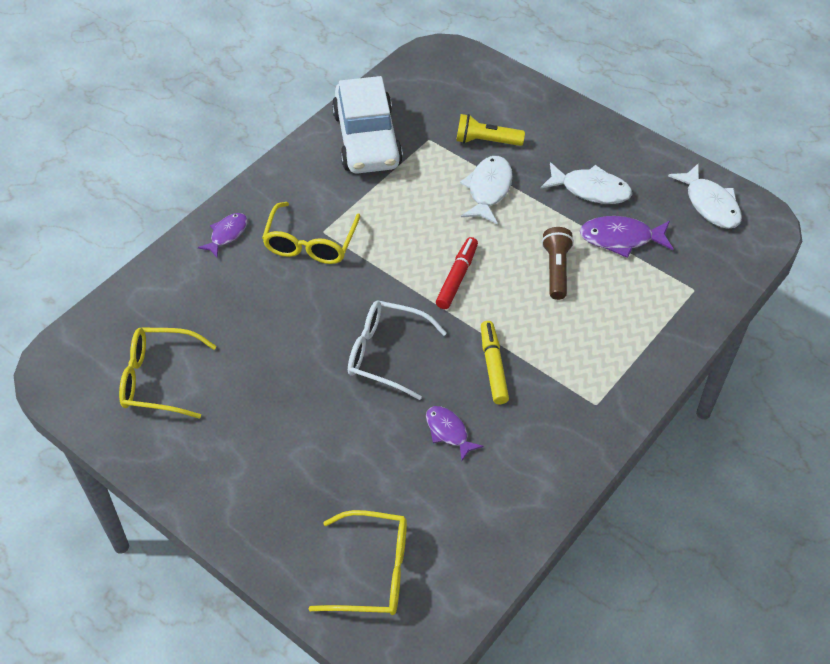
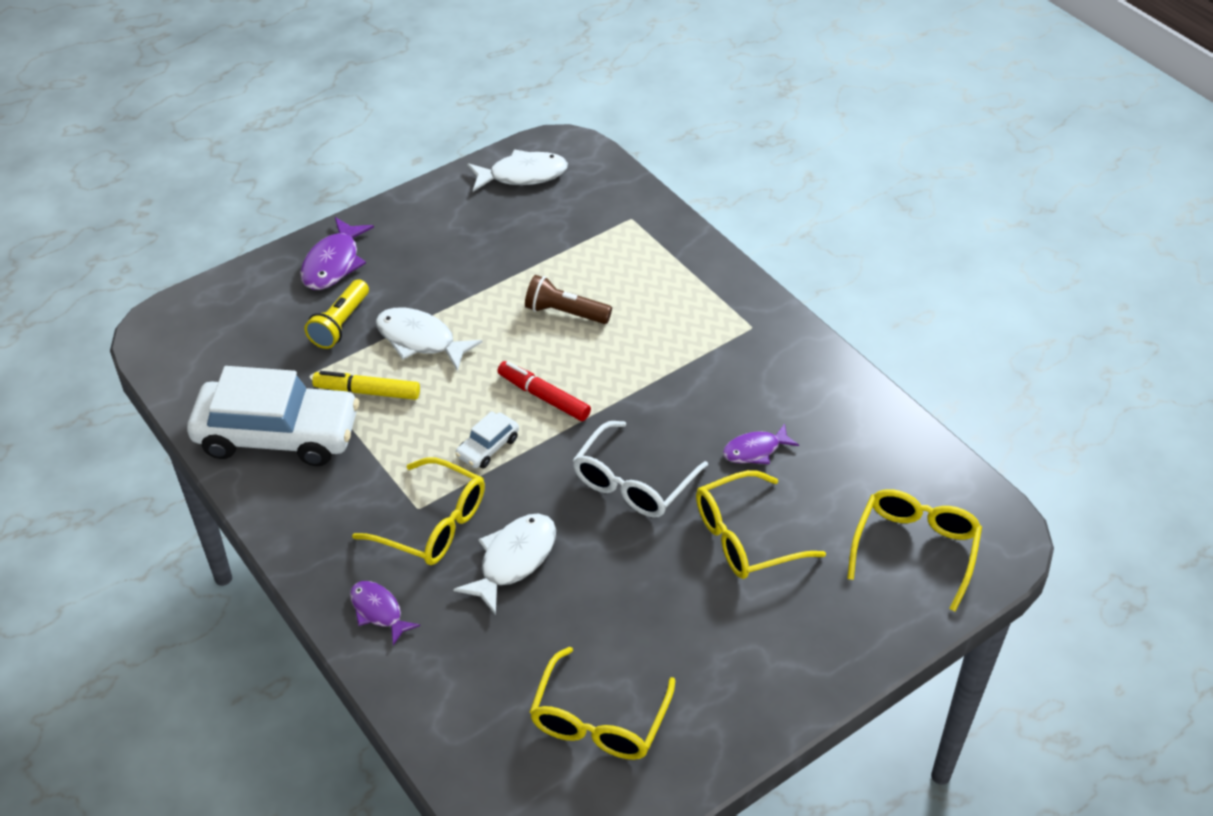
camera: 75 degrees left, 5 degrees down
yellow marker [481,321,509,404] -> yellow marker moved to [312,371,420,400]
white fish [541,162,632,204] -> white fish moved to [453,514,556,615]
purple fish [580,216,673,258] -> purple fish moved to [300,217,374,290]
none -> white car [455,411,519,468]
none -> yellow glasses [696,470,826,579]

